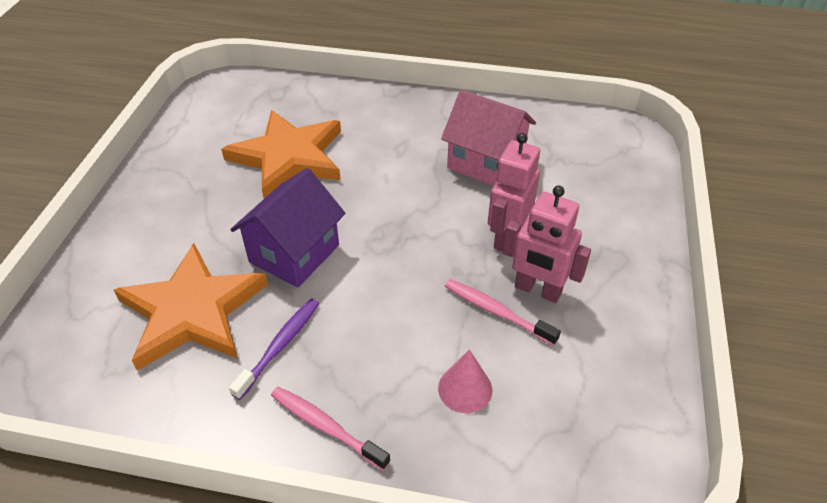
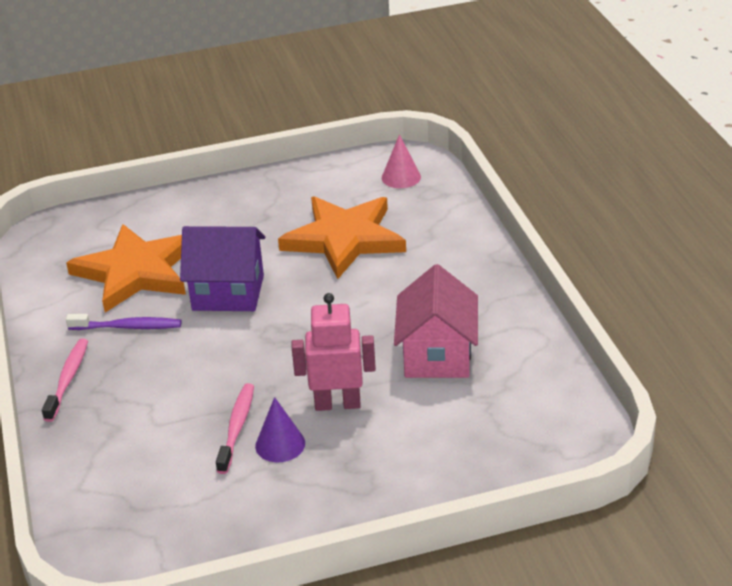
camera: 65 degrees right, 10 degrees down
pink cone [438,350,492,413] -> pink cone moved to [382,134,421,188]
pink robot [503,186,591,303] -> purple cone [255,397,305,462]

